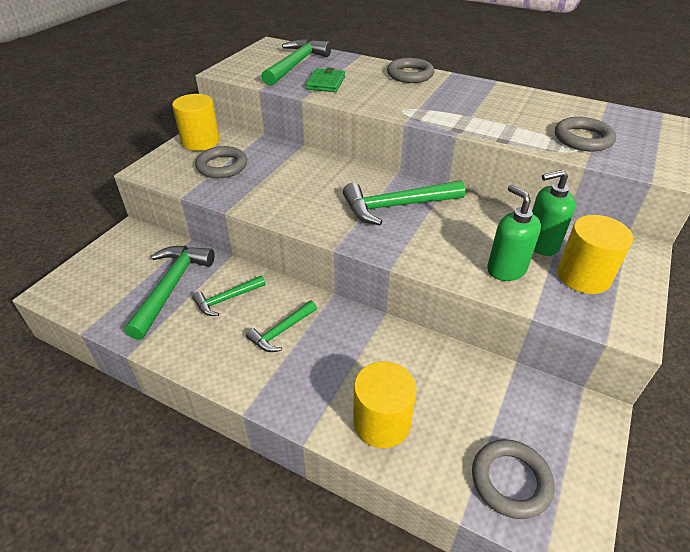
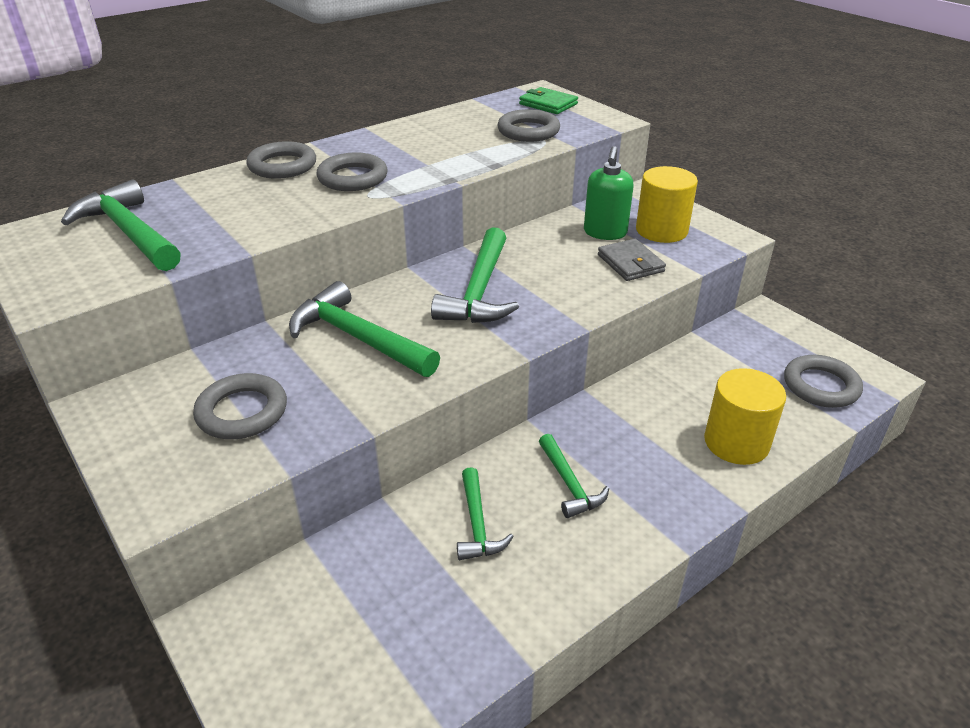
camera: 65 degrees left, 5 degrees down
green hammer [124,246,215,340] -> green hammer moved to [289,281,440,377]
yellow cylinder [172,94,220,151] -> none
green wallet [306,68,345,92] -> green wallet moved to [519,87,578,114]
green soap dispenser [487,185,541,281] -> grey wallet [598,239,666,281]
none -> grey ring [317,152,388,191]

